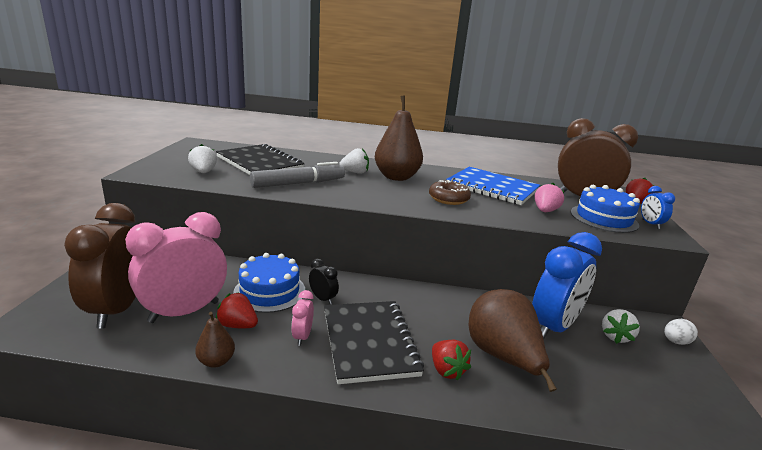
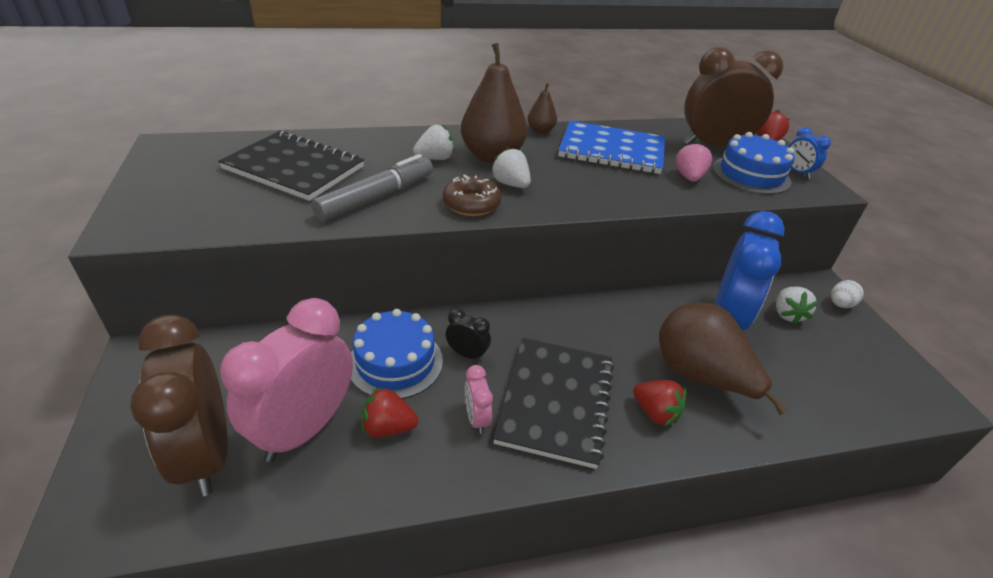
camera: 20 degrees left, 15 degrees up
white strawberry [188,144,217,173] -> white strawberry moved to [490,147,531,188]
brown pear [195,312,235,368] -> brown pear moved to [528,83,557,134]
black notebook [324,301,424,384] -> black notebook turned 45 degrees clockwise [493,338,614,469]
brown donut [429,180,471,205] -> brown donut moved to [443,175,502,216]

